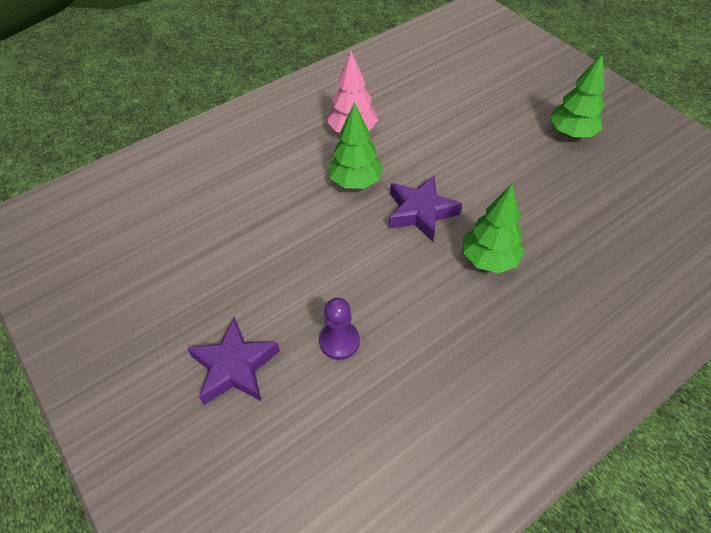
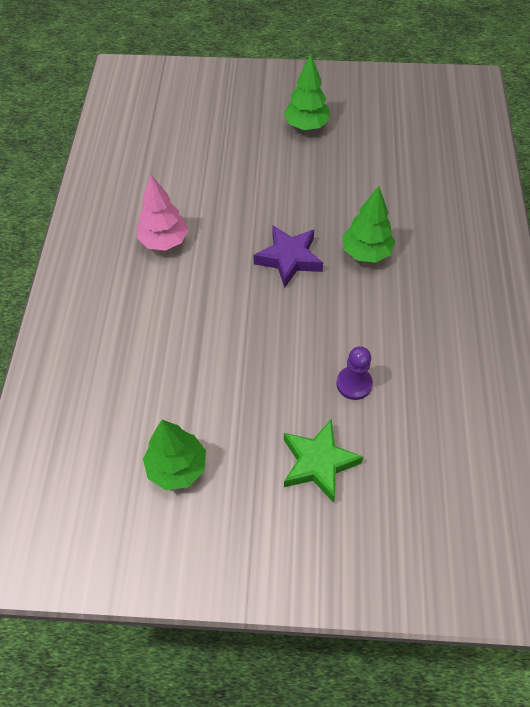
camera: 50 degrees left, 5 degrees up
purple star [187,317,280,405] -> green star [284,419,363,503]
green tree [328,102,383,189] -> green tree moved to [143,420,206,490]

